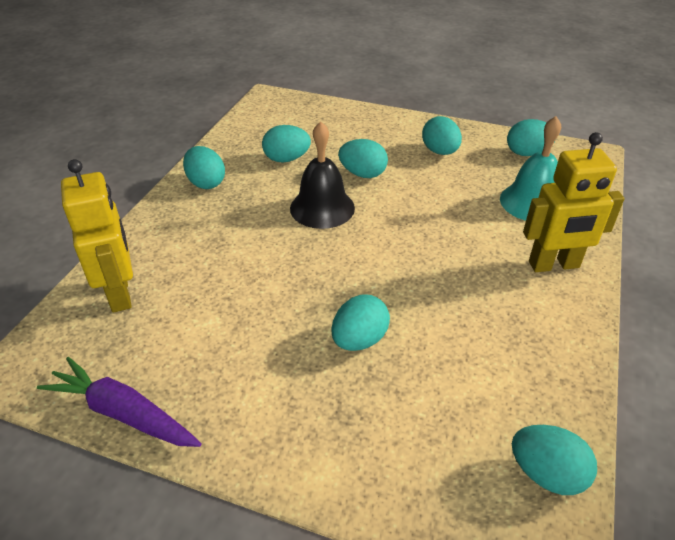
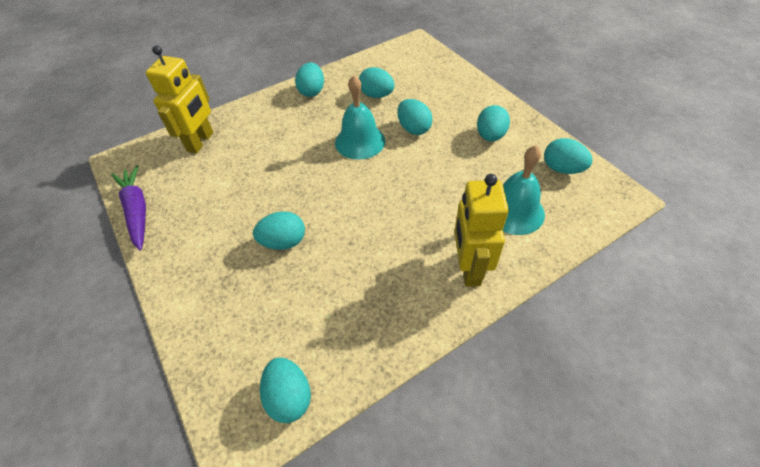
camera: 40 degrees right, 10 degrees up
black bell [290,121,355,229] -> turquoise bell [335,75,386,160]
yellow robot [523,132,625,272] -> yellow robot turned 60 degrees clockwise [454,174,509,287]

